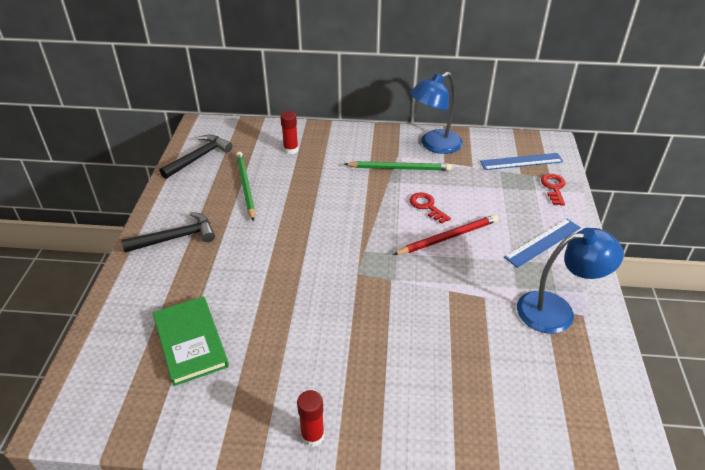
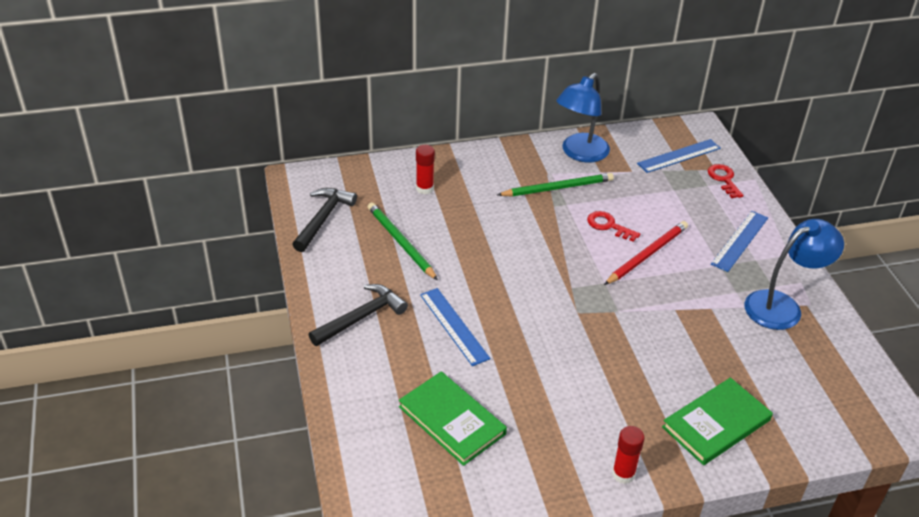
camera: 20 degrees left, 0 degrees up
none -> blue ruler [420,288,491,366]
none -> green book [662,378,773,465]

